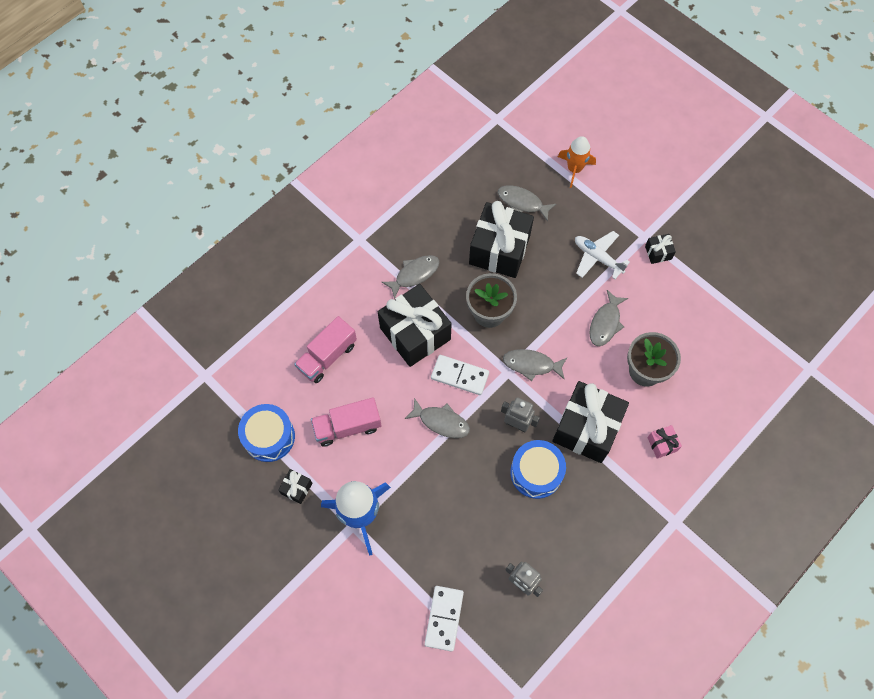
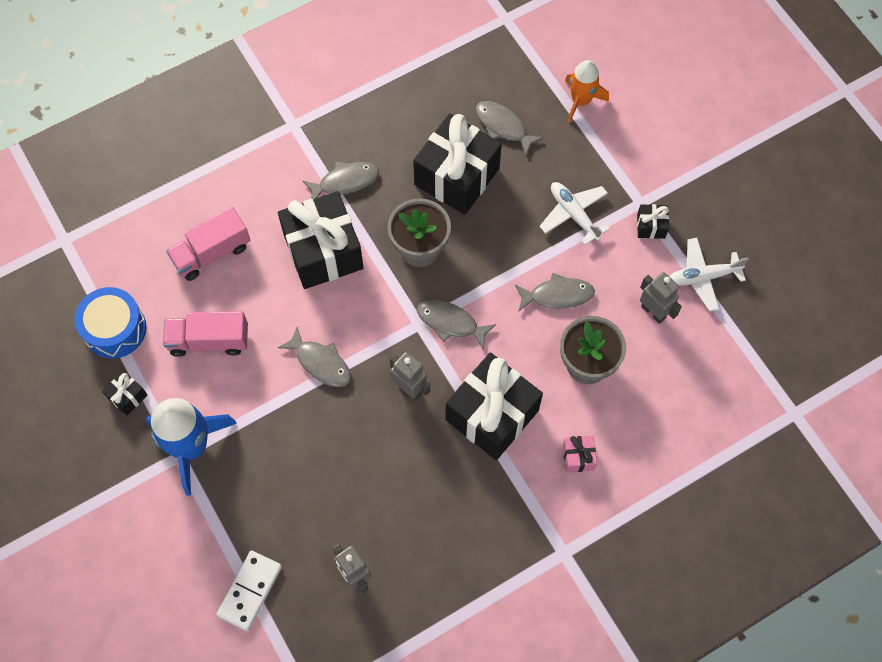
camera: 15 degrees right, 0 degrees up
white domino [431,355,489,395] -> none
blue drum [510,440,566,499] -> none
grey fish [590,290,628,346] -> grey fish turned 135 degrees counterclockwise [515,273,595,312]
none -> grey robot [640,272,682,324]
none -> white plane [669,238,748,312]

